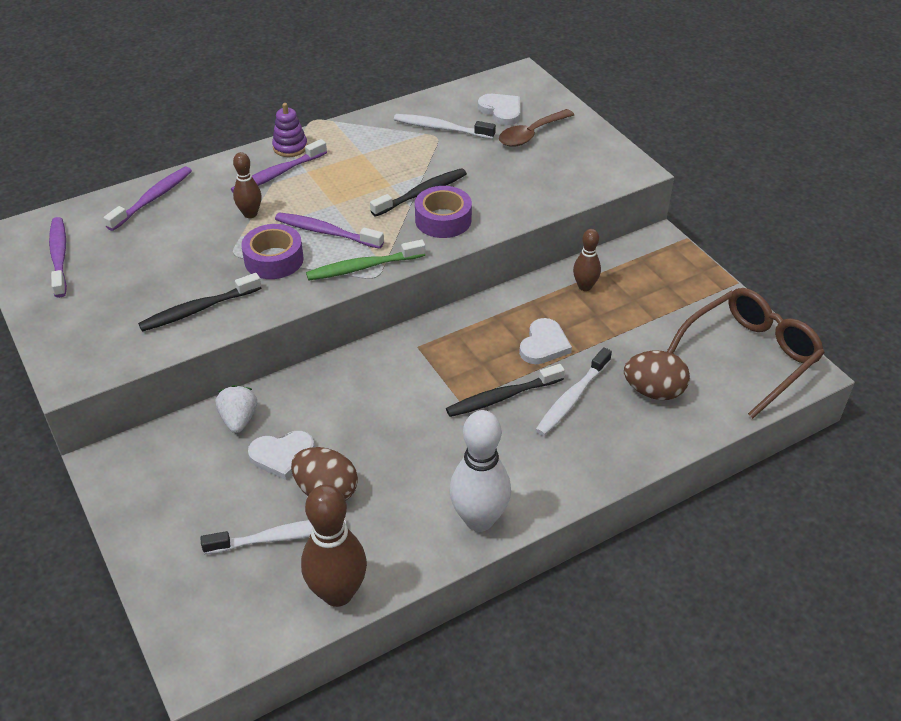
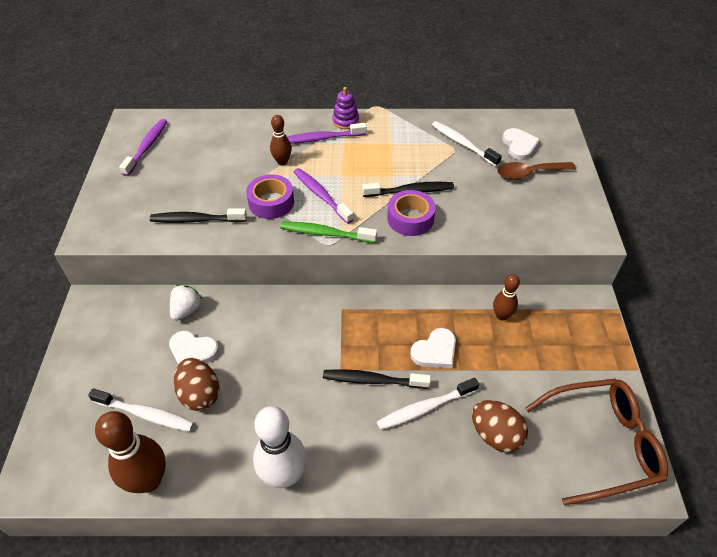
camera: 30 degrees right, 5 degrees up
purple toothbrush [104,166,192,231] -> none

